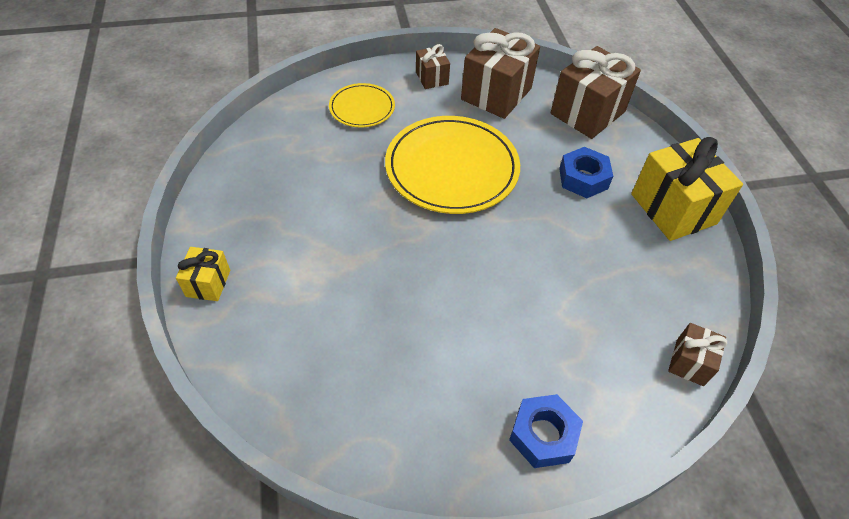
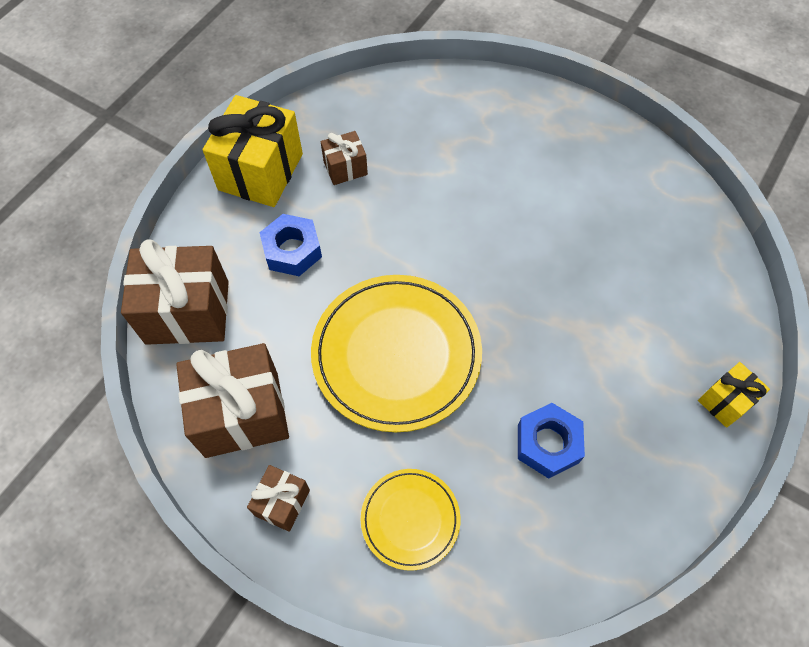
camera: 135 degrees left, 10 degrees up
blue nut [509,394,583,468] -> blue nut moved to [518,403,585,479]
brown gift [668,323,727,386] -> brown gift moved to [321,131,368,185]

